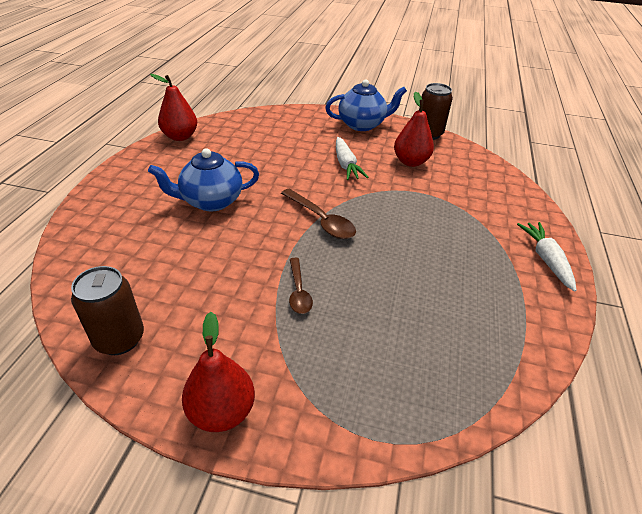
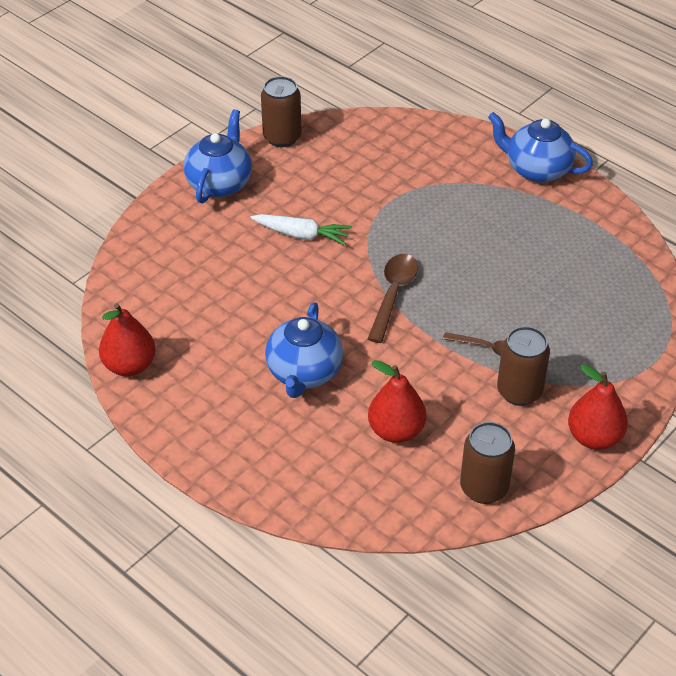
camera: 60 degrees left, 5 degrees up
brown spoon [281,188,356,239] -> brown spoon turned 60 degrees counterclockwise [368,254,418,343]
red pear [394,92,434,167] -> red pear moved to [368,360,426,443]
white carrot [517,222,577,292] -> blue teapot [488,112,593,183]
none -> brown can [497,326,550,406]

